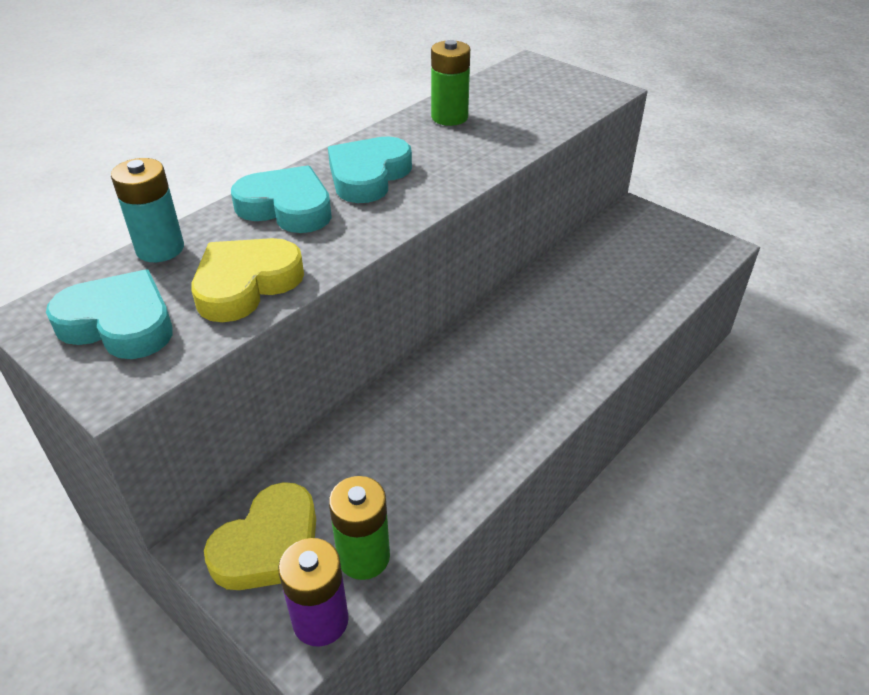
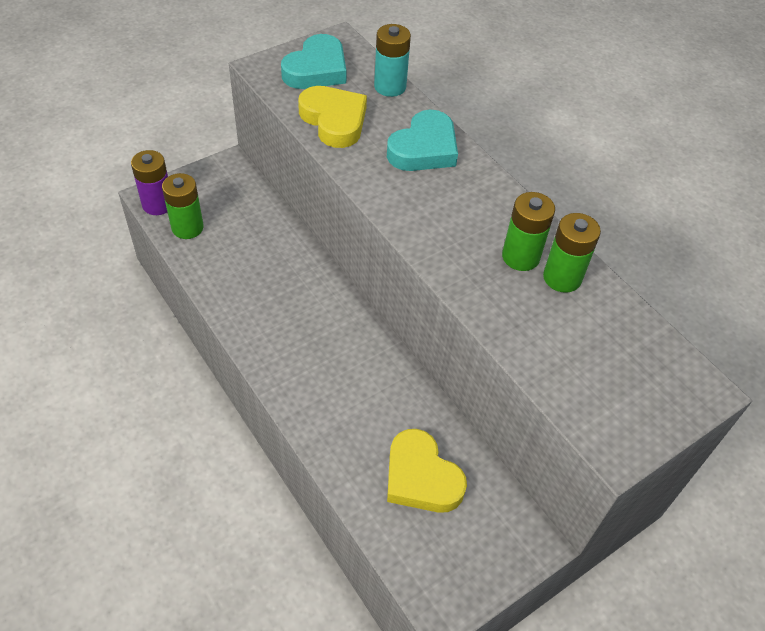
camera: 100 degrees right, 10 degrees up
yellow heart [204,482,316,590] -> yellow heart moved to [387,429,467,513]
turquoise heart [328,137,412,203] -> none
none -> green battery [502,192,555,271]

